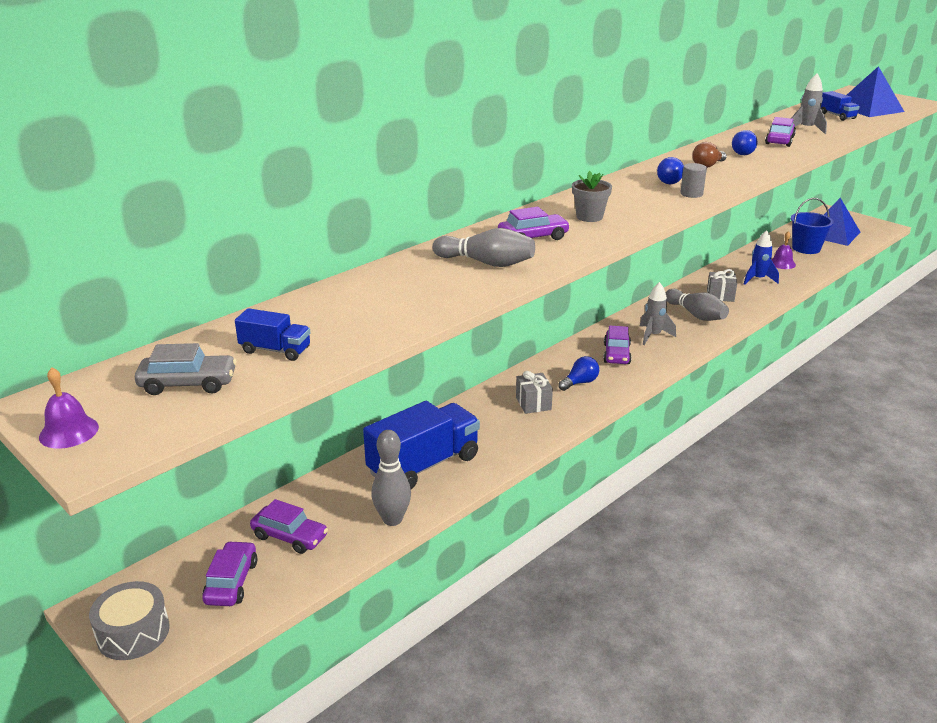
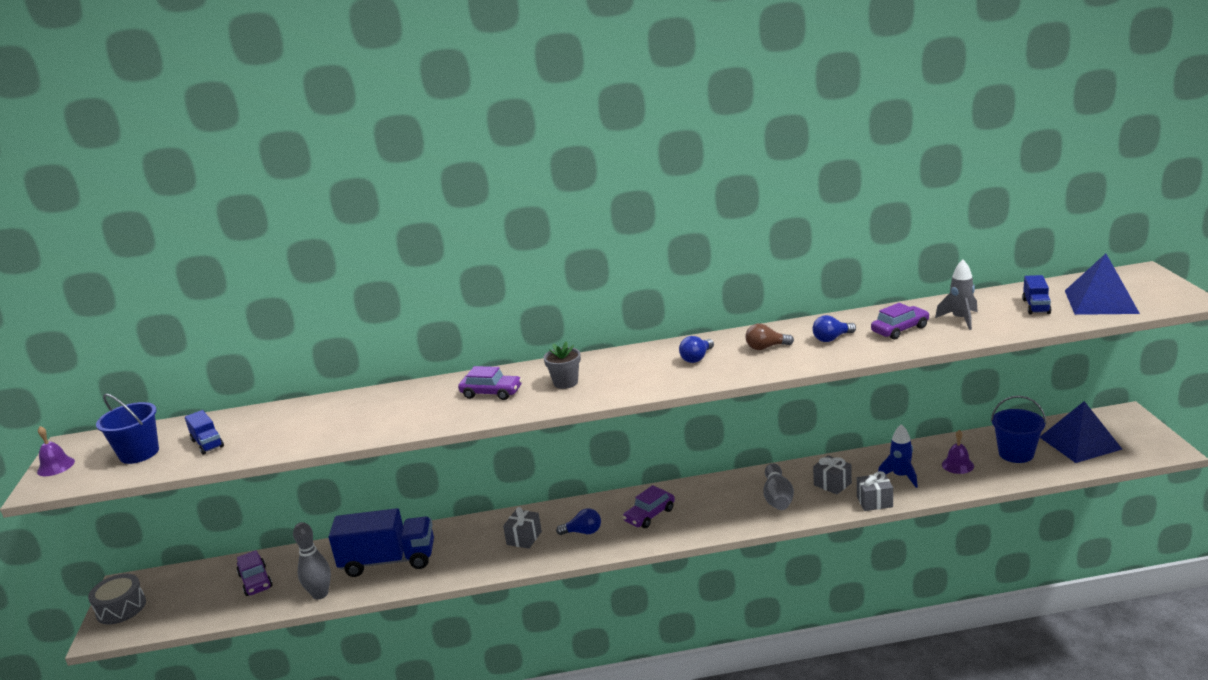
camera: 40 degrees right, 5 degrees down
grey car [135,343,237,395] -> blue bucket [96,394,159,464]
purple car [202,541,257,606] -> none
grey bowling pin [432,228,535,267] -> none
grey rocket [639,282,676,345] -> none
grey cylinder [680,163,707,198] -> none
none -> grey gift [857,471,893,511]

